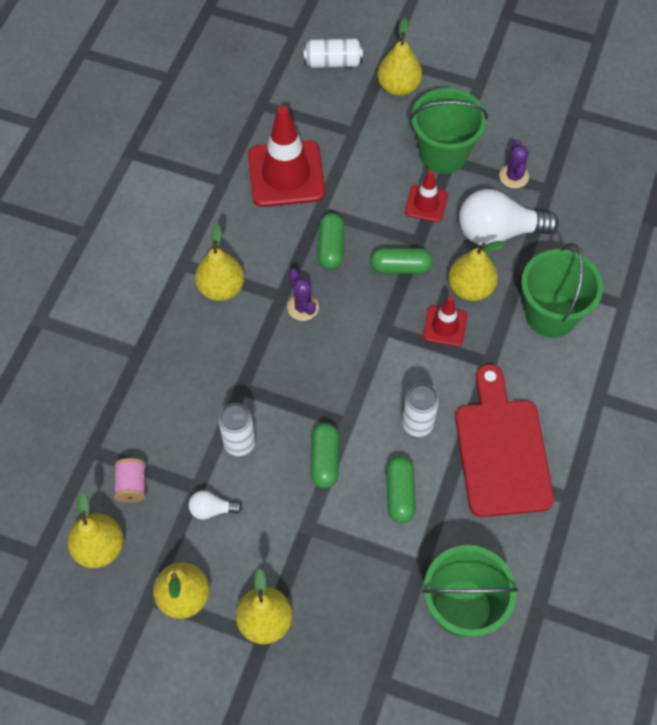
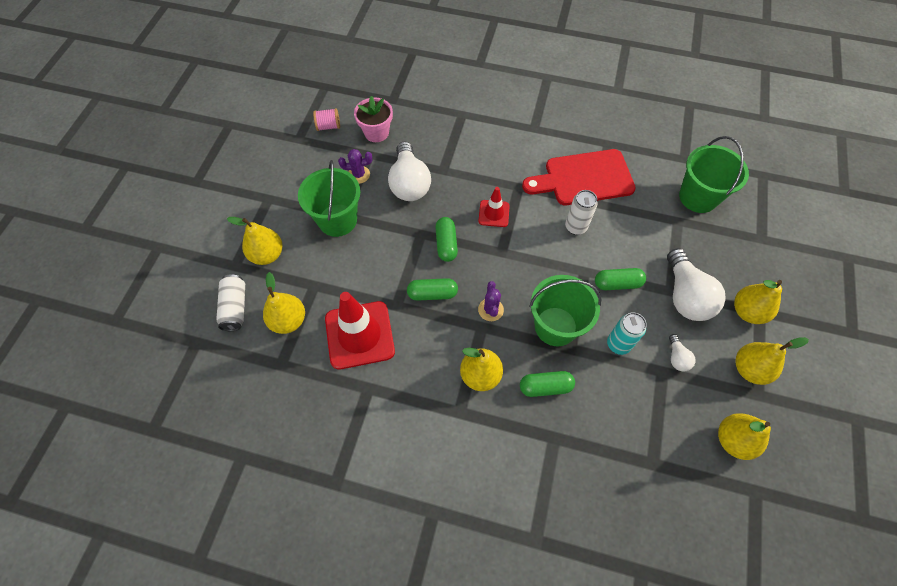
camera: 95 degrees left, 0 degrees up
pink spool [114,458,146,503] -> pink spool moved to [313,108,340,131]
white can [218,403,255,456] -> turquoise can [607,312,647,355]
purple cactus [287,269,319,321] -> purple cactus turned 60 degrees counterclockwise [478,281,504,321]
green capsule [386,456,416,523] -> green capsule moved to [520,371,575,397]
red traffic cone [405,170,448,222] -> none
yellow pear [448,241,505,301] -> yellow pear moved to [263,272,305,334]
green bucket [521,243,603,338] -> green bucket moved to [529,275,601,346]
none -> pink flower pot [354,96,393,142]
none -> white light bulb [667,248,726,321]

